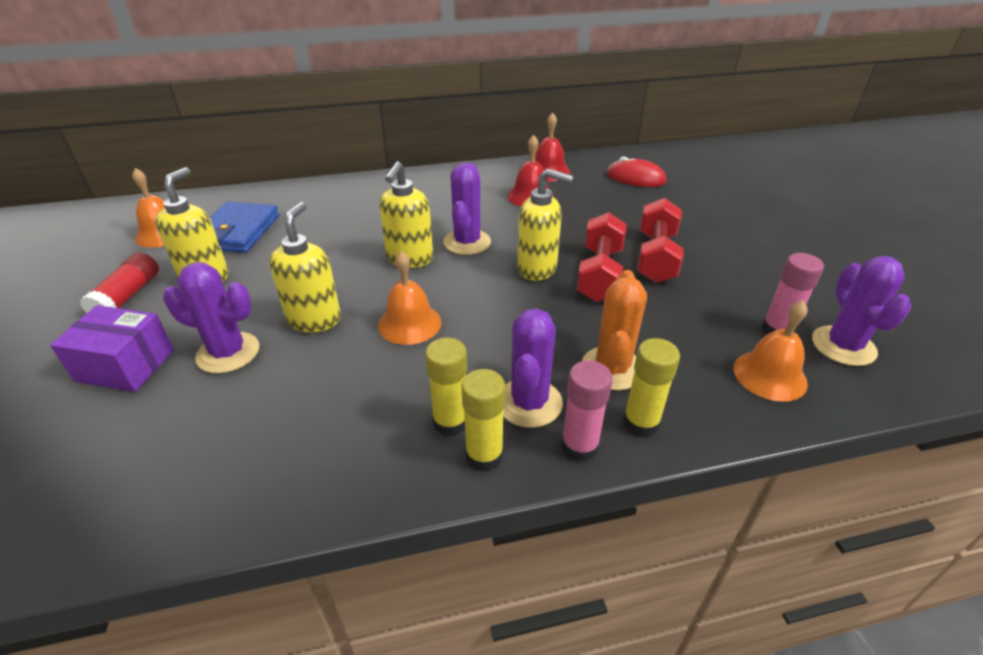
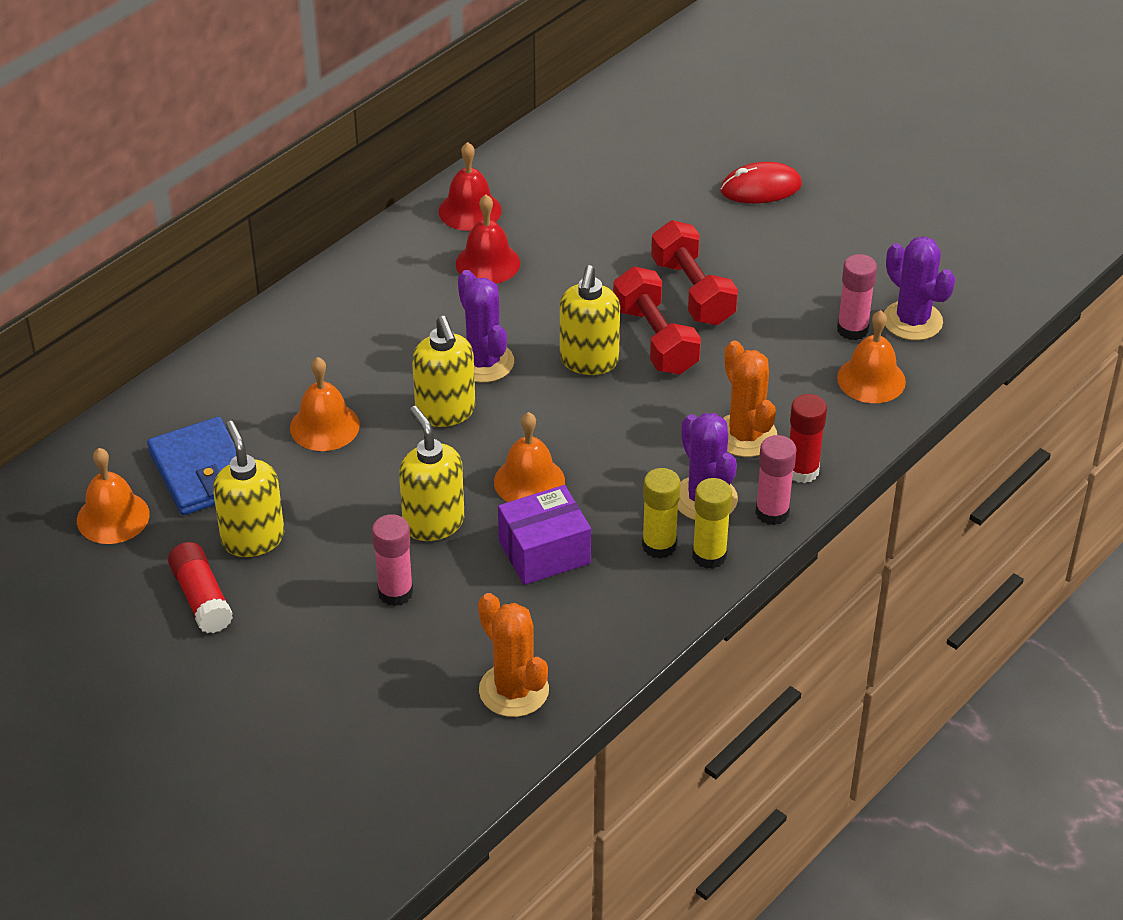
camera: 35 degrees left, 5 degrees up
purple box [50,305,174,392] -> purple box moved to [498,485,591,585]
purple cactus [163,262,259,373] -> pink glue stick [372,514,413,606]
yellow soap dispenser [517,169,573,281] -> yellow soap dispenser turned 120 degrees clockwise [560,265,620,375]
red mouse [607,157,666,187] -> red mouse moved to [721,162,802,203]
yellow glue stick [623,338,680,437] -> red glue stick [790,394,827,483]
none -> orange bell [290,357,360,451]
none -> orange cactus [478,593,549,717]

